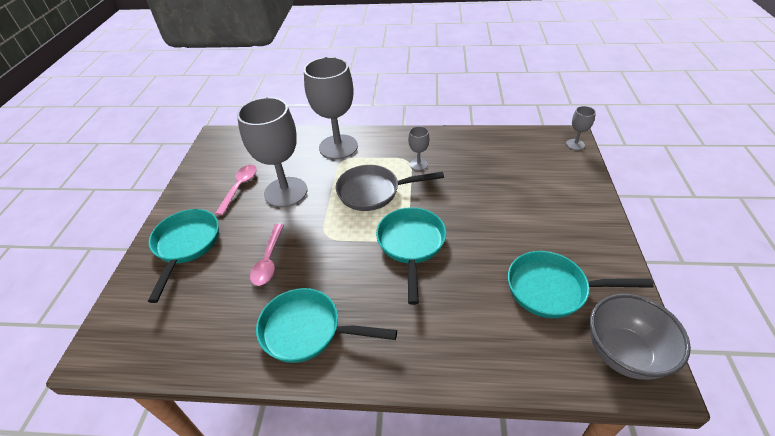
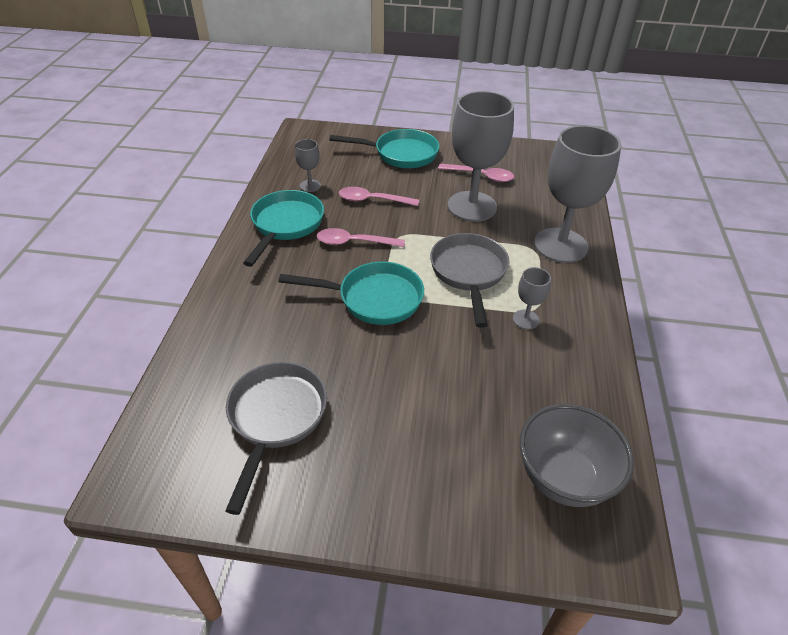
camera: 90 degrees right, 0 degrees up
turquoise pan [508,251,654,318] -> grey pan [225,362,327,515]
grey goblet [566,106,596,150] -> grey goblet moved to [295,139,321,192]
grey bowl [590,294,691,380] -> grey bowl moved to [519,404,634,507]
none -> pink spoon [317,228,405,247]

